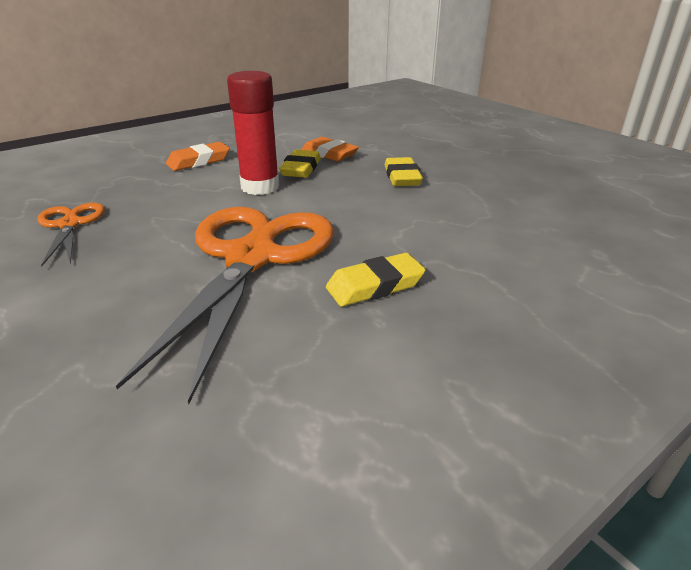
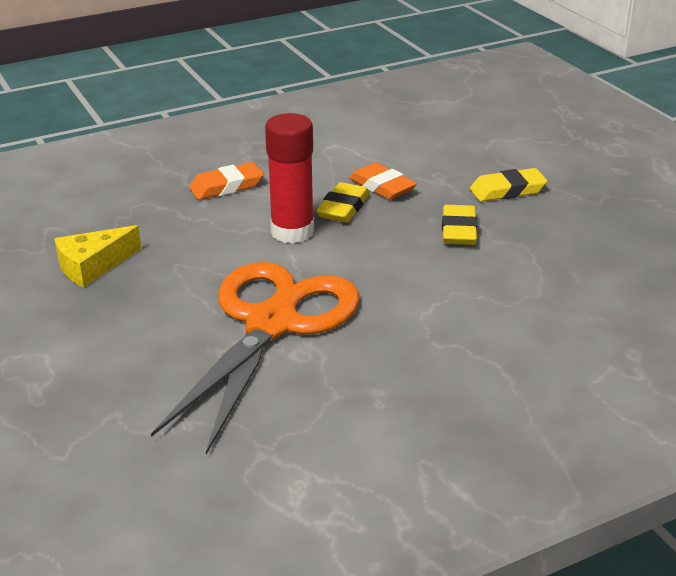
camera: 10 degrees right, 0 degrees up
orange scissors [37,202,105,267] -> yellow cheese [54,225,141,287]
yellow eraser [326,253,426,307] -> yellow eraser moved to [470,168,547,202]

